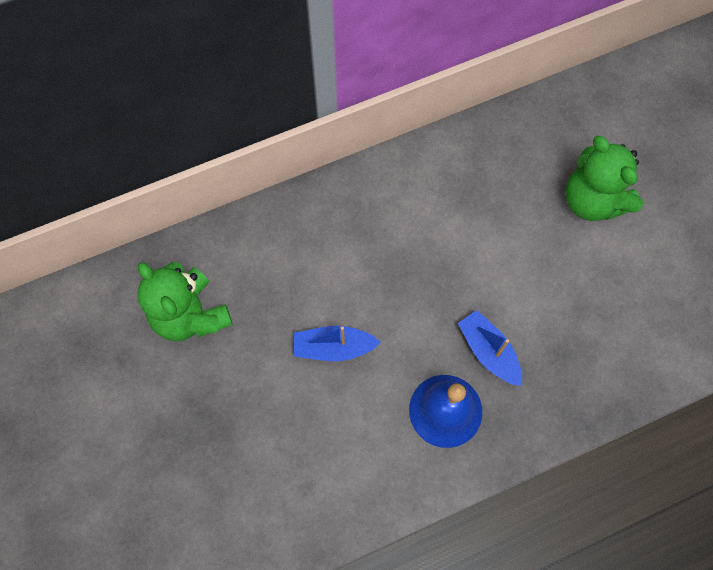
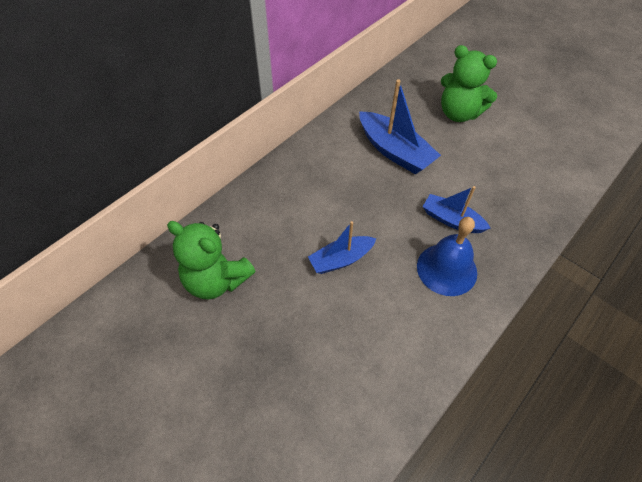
camera: 25 degrees left, 15 degrees down
none -> blue boat [359,79,441,174]

